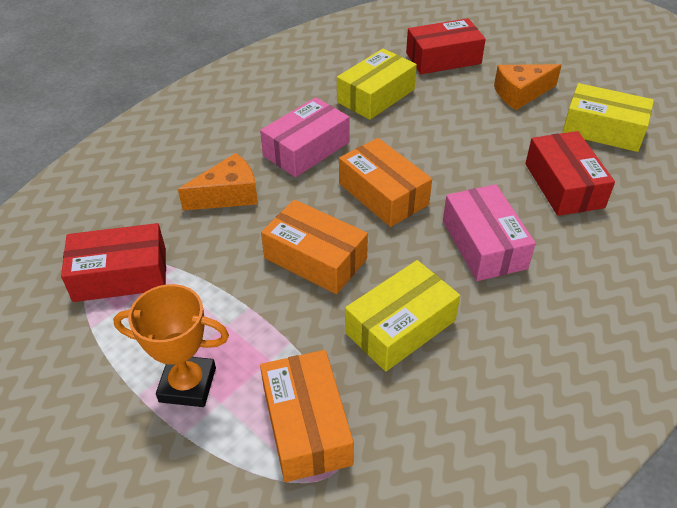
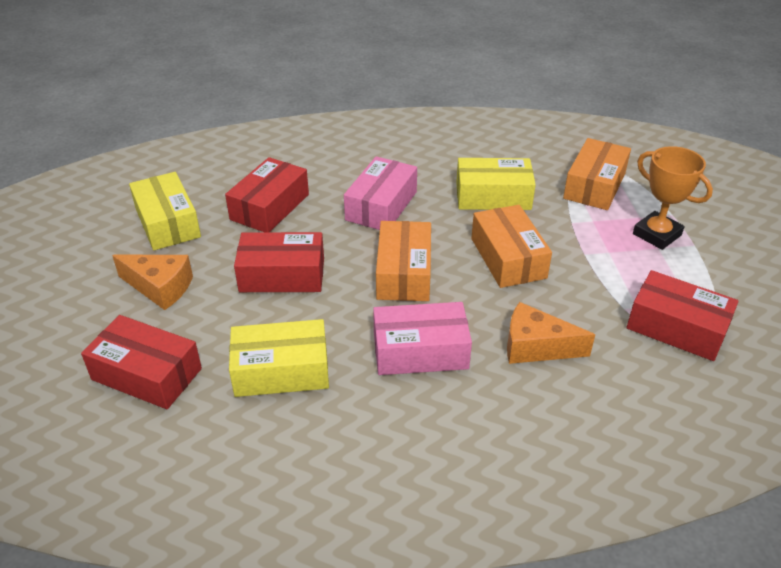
camera: 140 degrees left, 5 degrees down
none -> red box [234,232,324,292]

